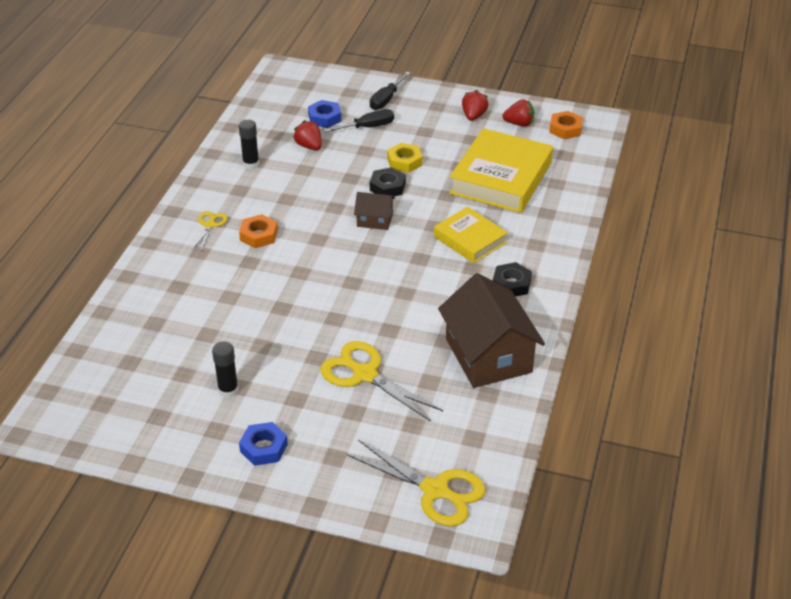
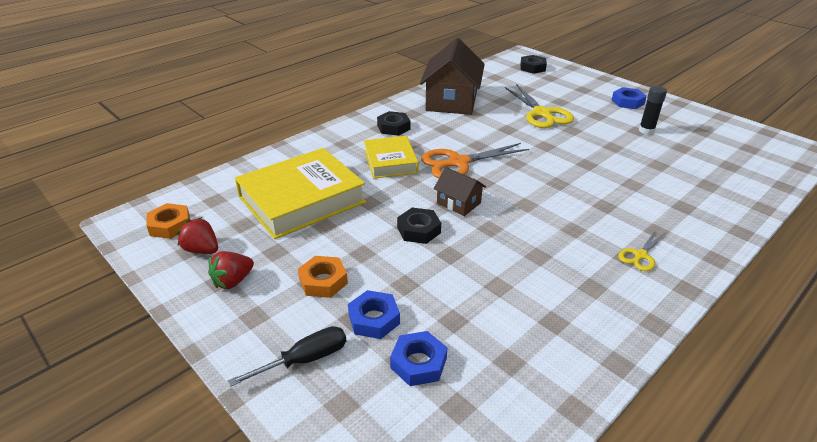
camera: 150 degrees left, 5 degrees down
black glue stick [239,120,259,169] -> none
orange nut [239,214,278,248] -> orange nut moved to [298,256,348,298]
red strawberry [293,120,321,150] -> none
black screwdriver [323,109,394,132] -> blue nut [348,290,400,339]
yellow scissors [347,440,486,527] -> black nut [520,55,547,74]
yellow nut [387,143,423,173] -> none
none -> orange scissors [421,143,529,179]

